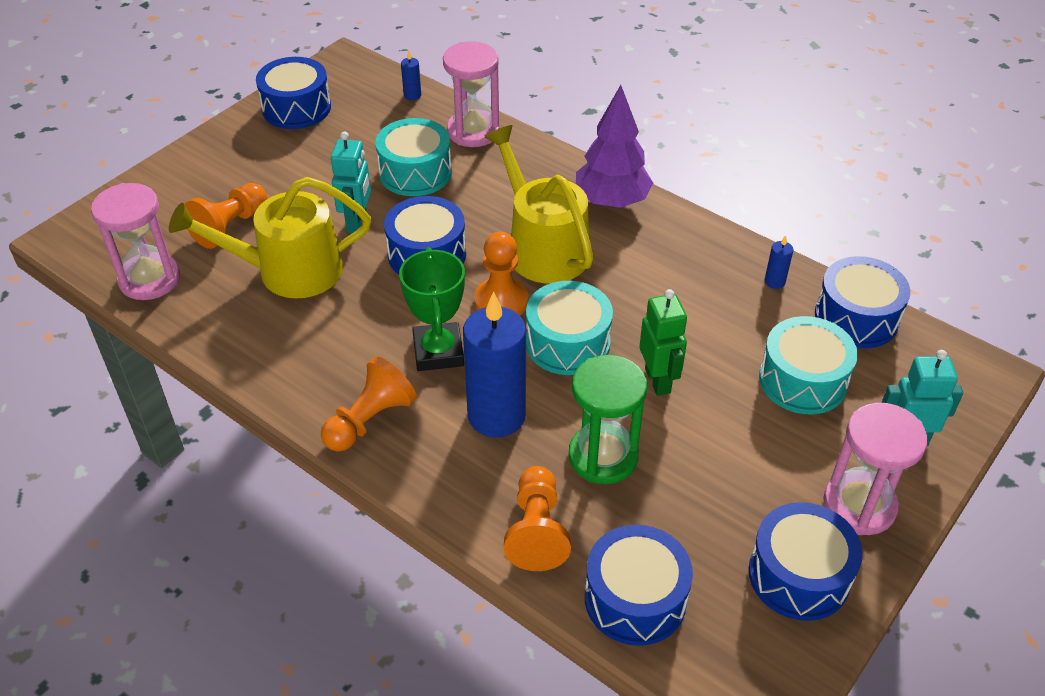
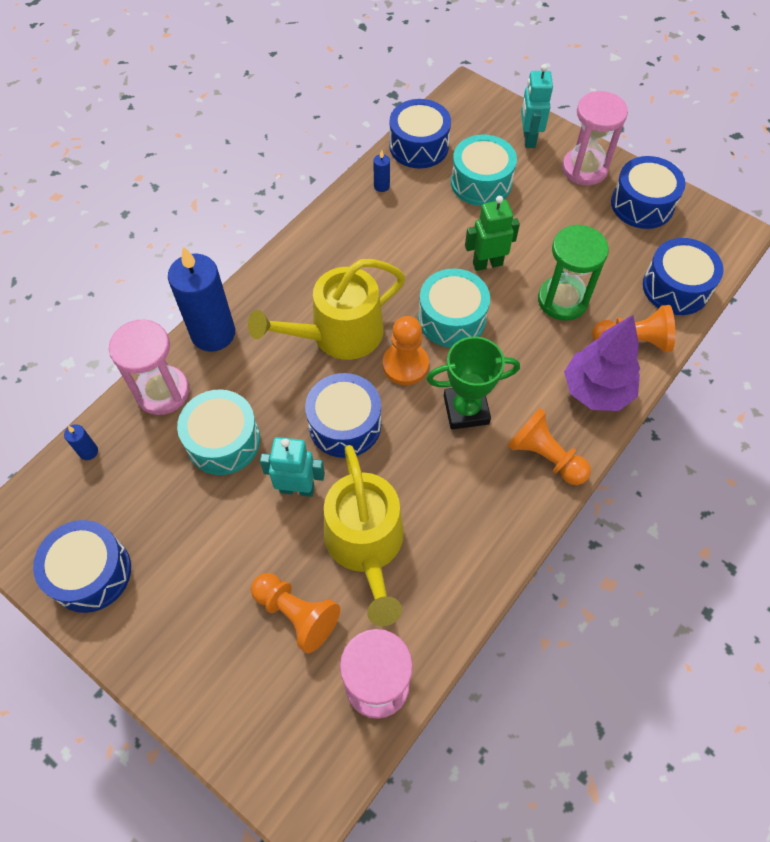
camera: 90 degrees left, 15 degrees up
blue candle [463,291,526,437] -> blue candle moved to [168,246,235,352]
purple tree [576,85,653,208] -> purple tree moved to [564,315,640,411]

